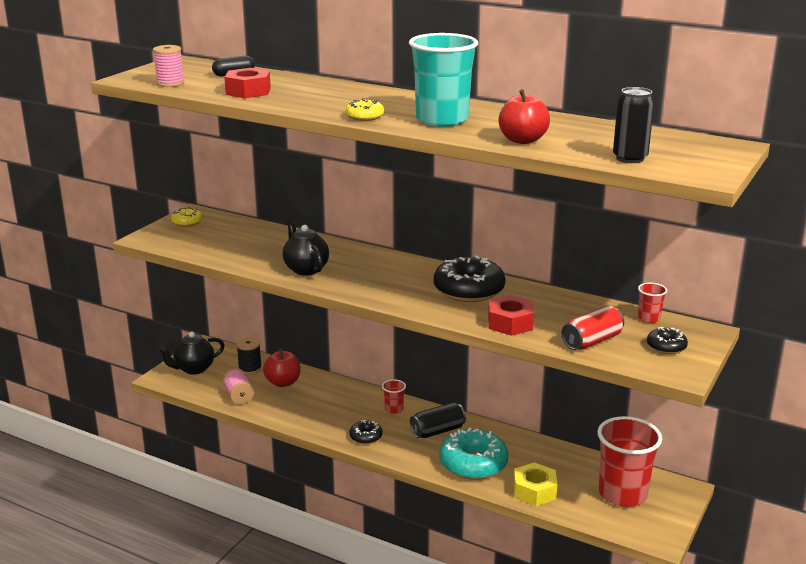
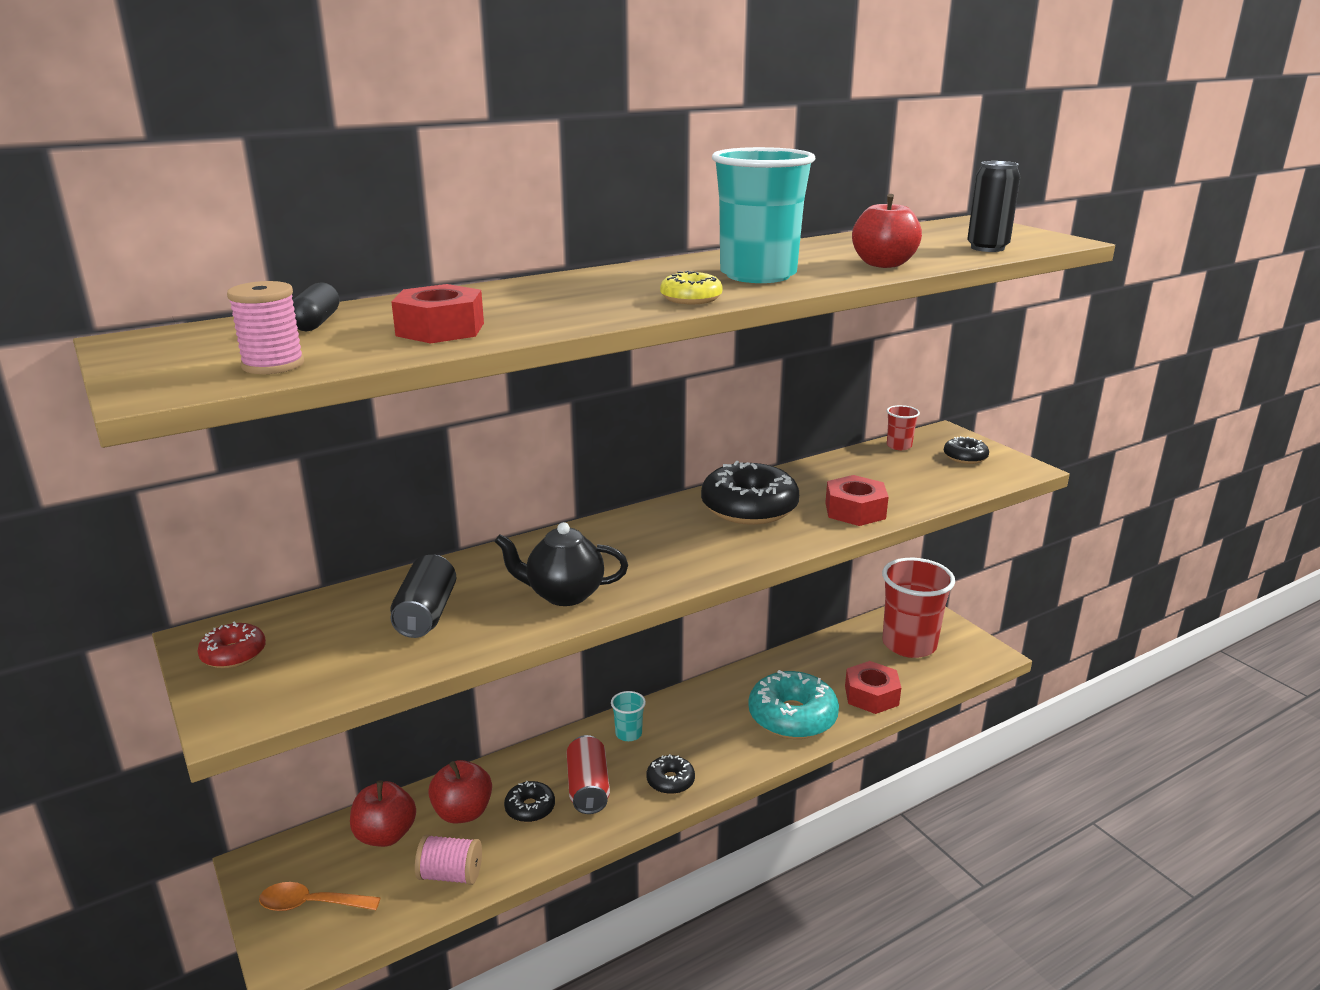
camera: 60 degrees left, 0 degrees up
black teapot [158,332,225,375] -> orange spoon [259,882,381,911]
yellow donut [171,207,203,227] -> red donut [197,621,266,668]
black spool [236,337,262,375] -> red apple [350,780,416,847]
red cup [382,379,406,414] -> turquoise cup [611,691,646,741]
black can [410,402,466,438] -> black can moved to [390,555,456,638]
yellow nut [514,462,558,506] -> red nut [845,661,901,714]
red can [562,305,624,350] -> red can moved to [566,735,610,814]
none -> black donut [504,781,555,822]

